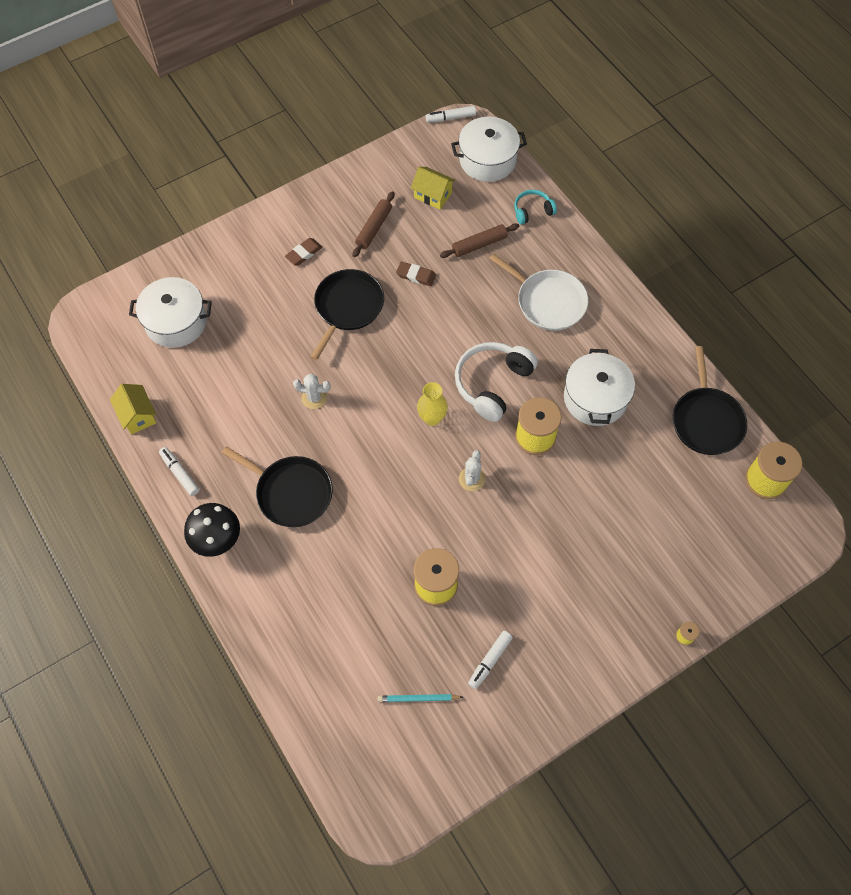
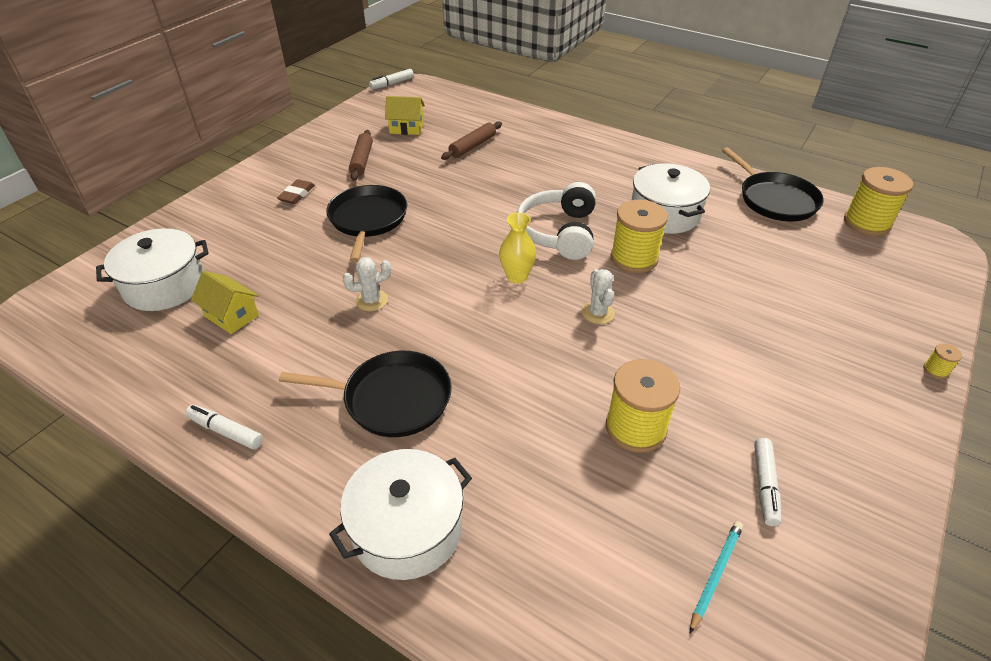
camera: 25 degrees left, 20 degrees down
yellow house [110,384,156,434] -> yellow house moved to [191,271,259,334]
black mushroom [184,503,240,557] -> none
turquoise pencil [378,694,463,702] -> turquoise pencil turned 150 degrees clockwise [690,521,743,633]
brown eraser [396,262,436,286] -> none
white pot [451,117,527,182] -> white pot moved to [329,449,472,580]
white pan [489,253,588,331] -> none
turquoise headphones [514,190,557,224] -> none

